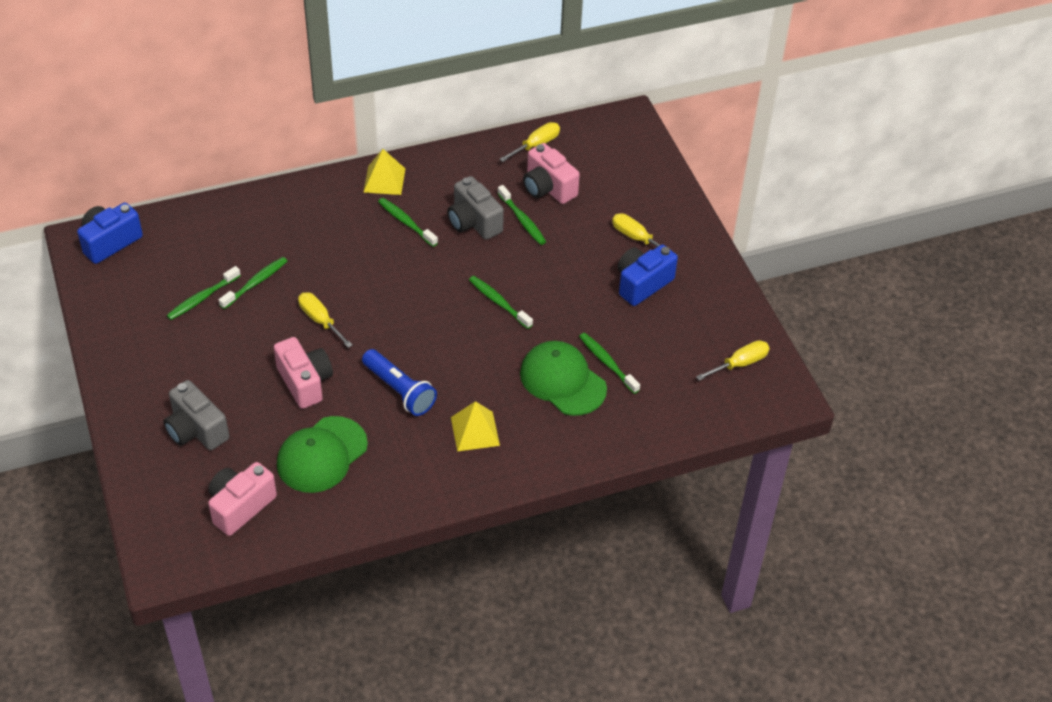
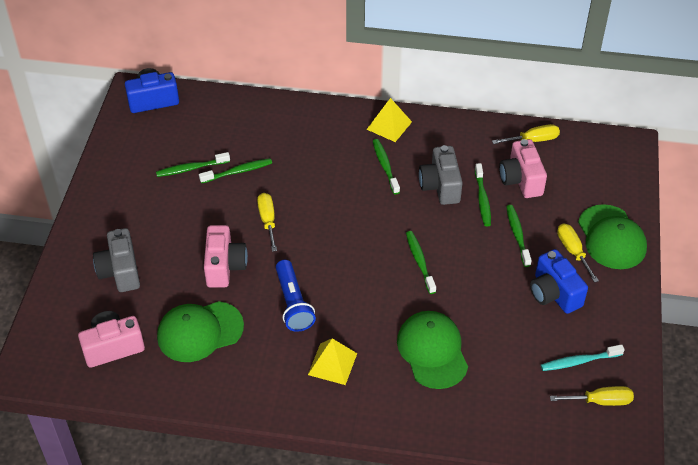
camera: 30 degrees right, 0 degrees up
green toothbrush [579,333,640,394] -> green toothbrush moved to [506,205,532,267]
blue camera [618,245,678,306] -> blue camera turned 105 degrees counterclockwise [530,249,588,314]
none -> turquoise toothbrush [541,344,625,371]
none -> green cap [578,204,647,269]

